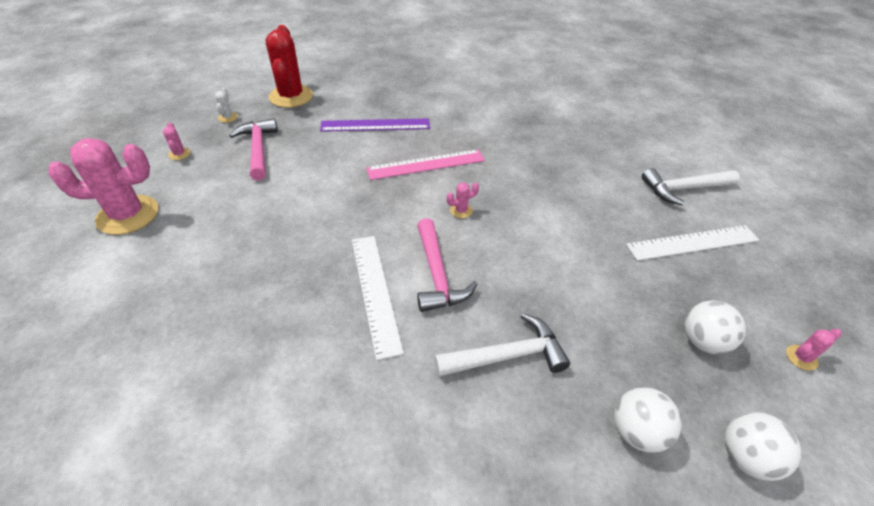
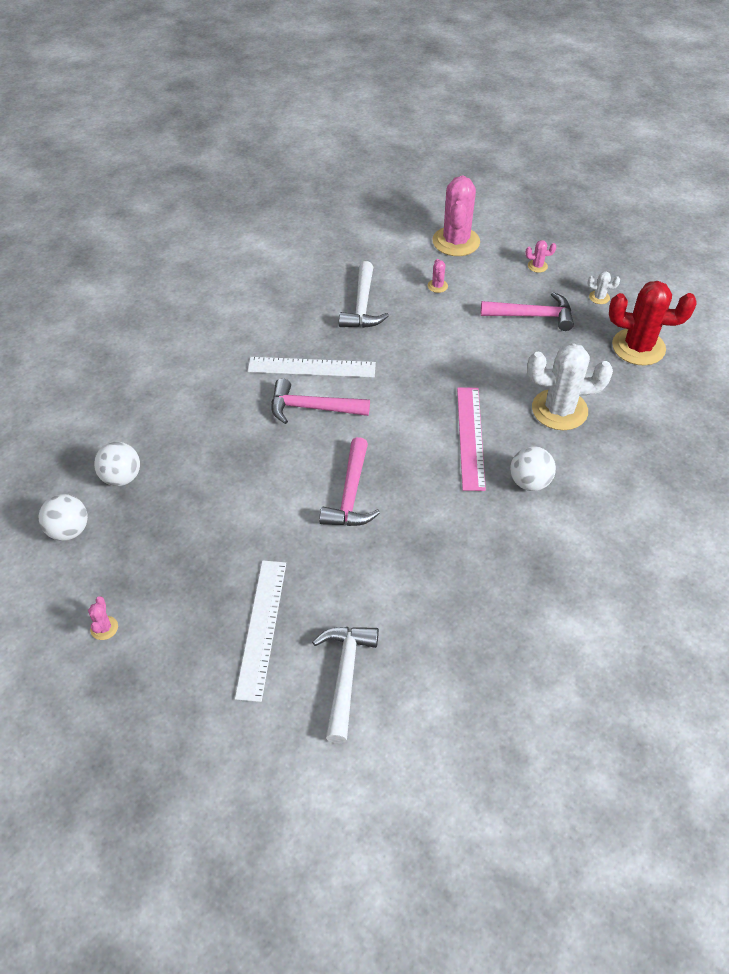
camera: 110 degrees right, 5 degrees up
purple ruler [320,118,430,132] -> white cactus [527,343,613,430]
white hammer [434,313,570,377] -> white hammer moved to [339,261,389,328]
pink cactus [447,182,479,218] -> pink cactus moved to [428,259,448,293]
white ball [685,301,746,354] -> white ball moved to [510,446,556,491]
none -> pink hammer [319,437,380,526]

